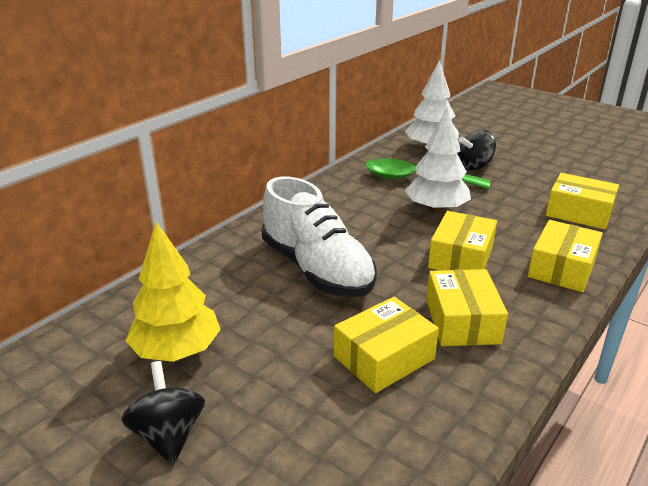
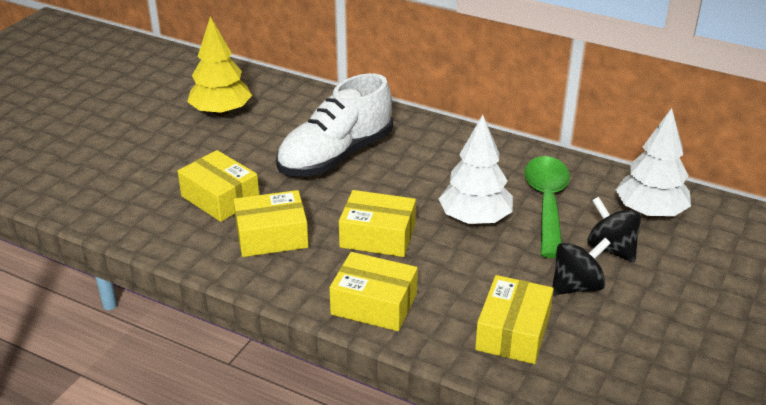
camera: 80 degrees right, 5 degrees up
black spinning top [121,361,205,465] -> black spinning top moved to [552,238,611,295]

